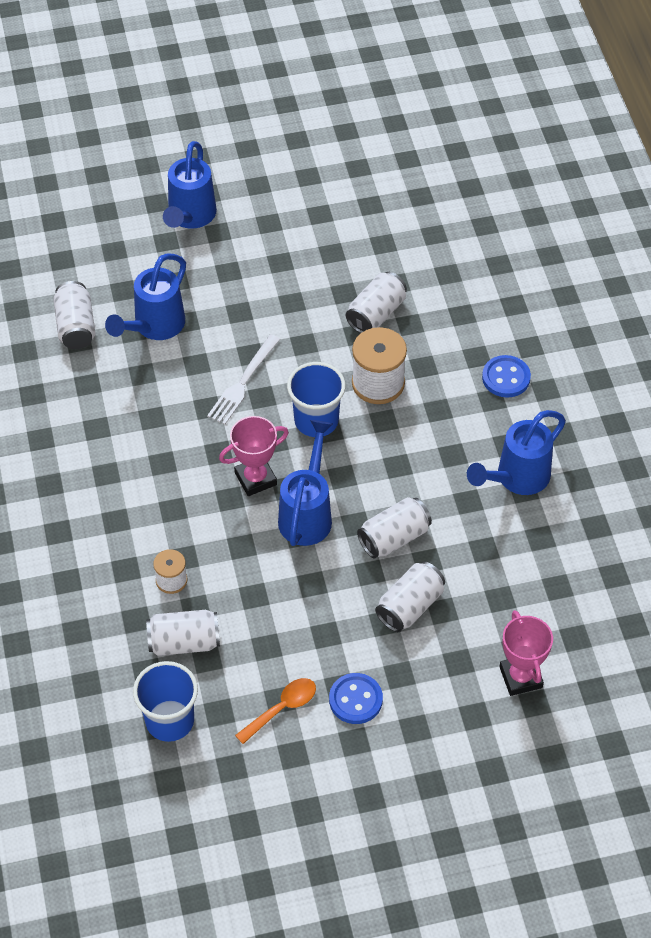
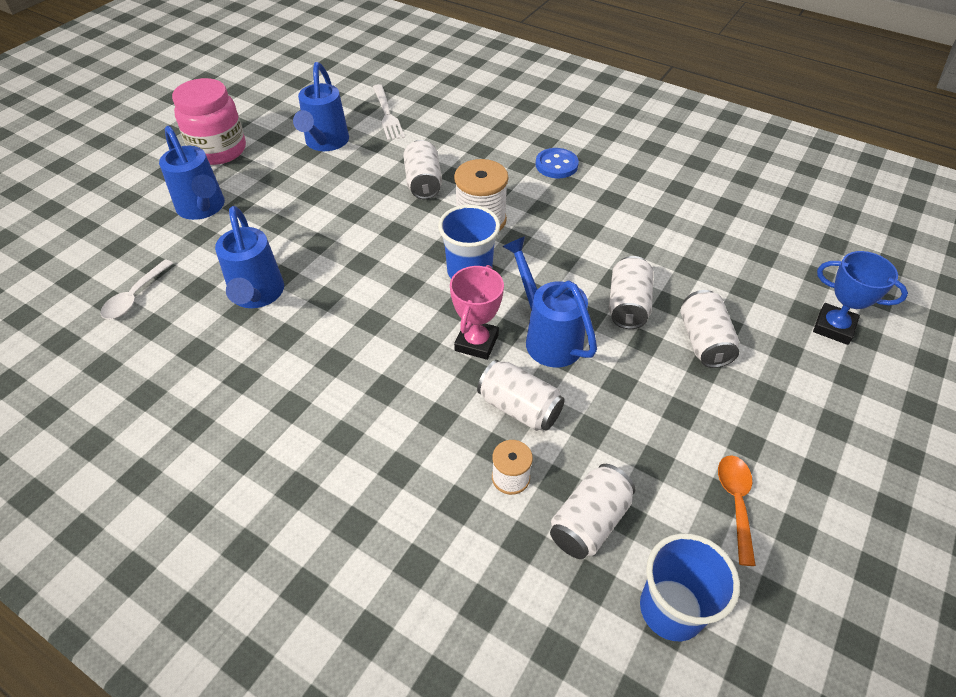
camera: 45 degrees left, 5 degrees down
white can [53,281,95,349] -> white can moved to [477,360,565,431]
white fork [207,334,280,425] -> white fork moved to [373,84,405,141]
blue button [329,673,383,724] -> none
blue watering can [467,410,566,495] -> blue watering can moved to [293,62,349,151]
pink trophy [499,610,553,696] -> blue trophy [813,251,908,345]
none -> white spoon [100,260,173,319]
none -> pink jar [172,78,246,165]

